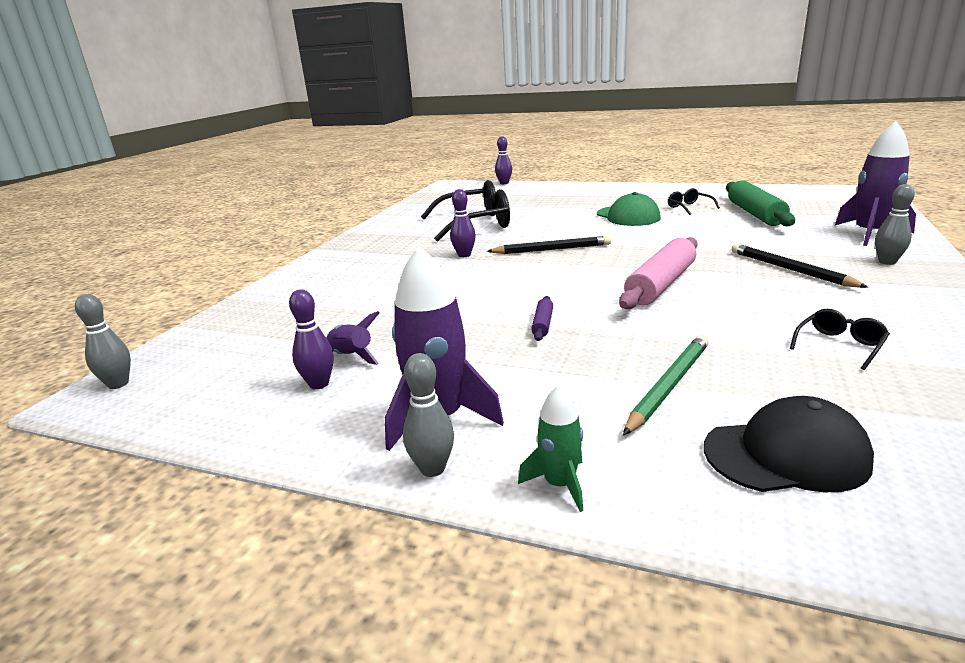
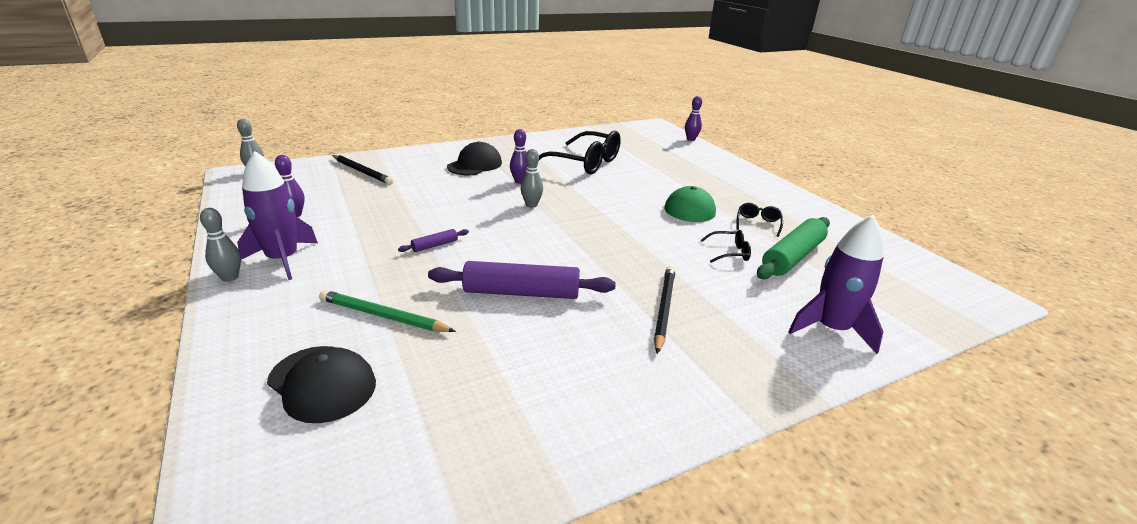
camera: 40 degrees right, 5 degrees up
purple rocket [326,311,380,365] -> none
black pencil [487,236,611,254] -> black pencil moved to [332,155,393,185]
green rocket [518,385,583,512] -> none
pink rolling pin [619,237,698,309] -> none
green pencil [623,335,709,436] -> green pencil turned 150 degrees counterclockwise [319,290,456,332]
black glasses [790,309,890,370] -> black glasses moved to [701,230,751,263]
grey bowling pin [875,184,915,265] -> grey bowling pin moved to [521,149,543,208]
none -> purple rolling pin [428,261,616,299]
none -> black cap [447,141,502,175]

